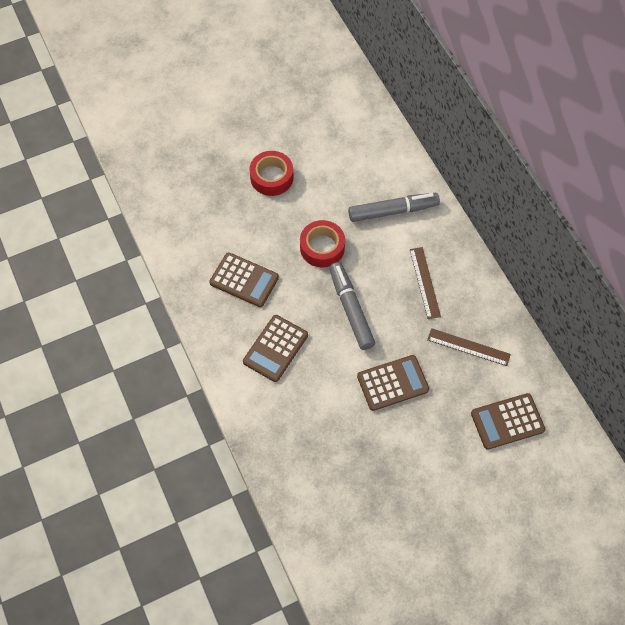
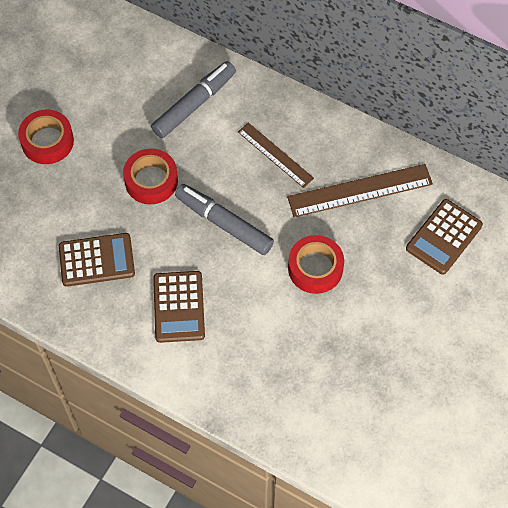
camera: 35 degrees left, 0 degrees up
brown calculator [357,355,429,411] -> red tape [288,235,344,294]
brown ruler [427,328,511,366] -> brown ruler [287,164,433,218], size x1.55

